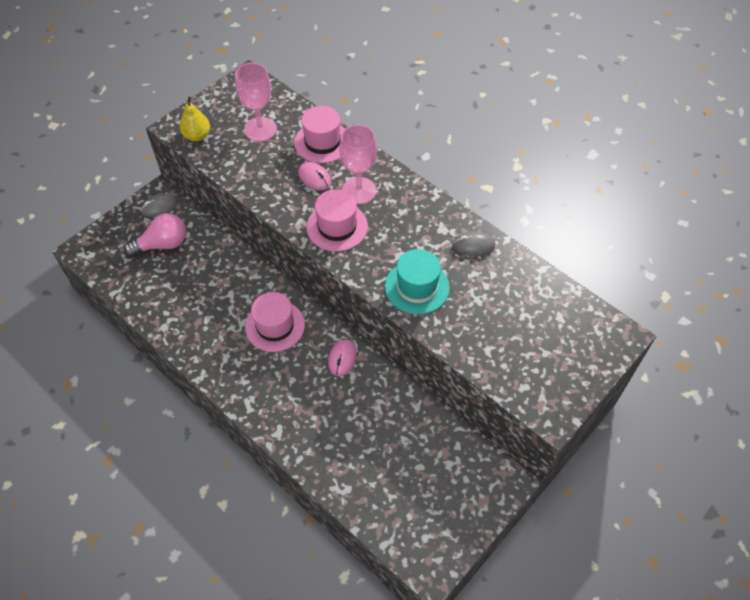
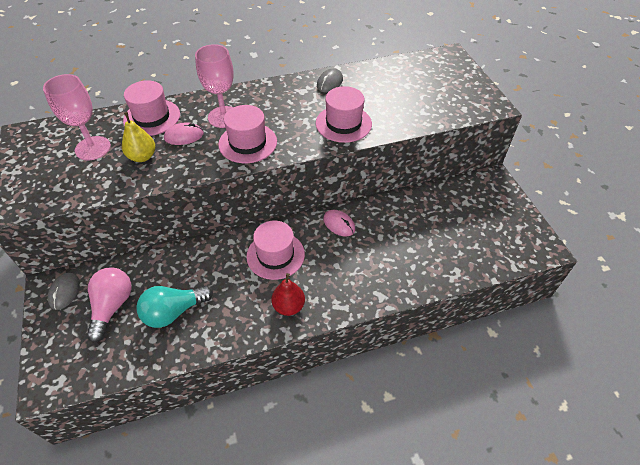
camera: 60 degrees left, 5 degrees down
yellow pear [180,96,210,142] -> yellow pear moved to [122,112,156,162]
turquoise hat [385,249,450,315] -> pink hat [316,86,372,143]
none -> turquoise light bulb [136,286,213,328]
none -> red pear [271,273,305,316]

